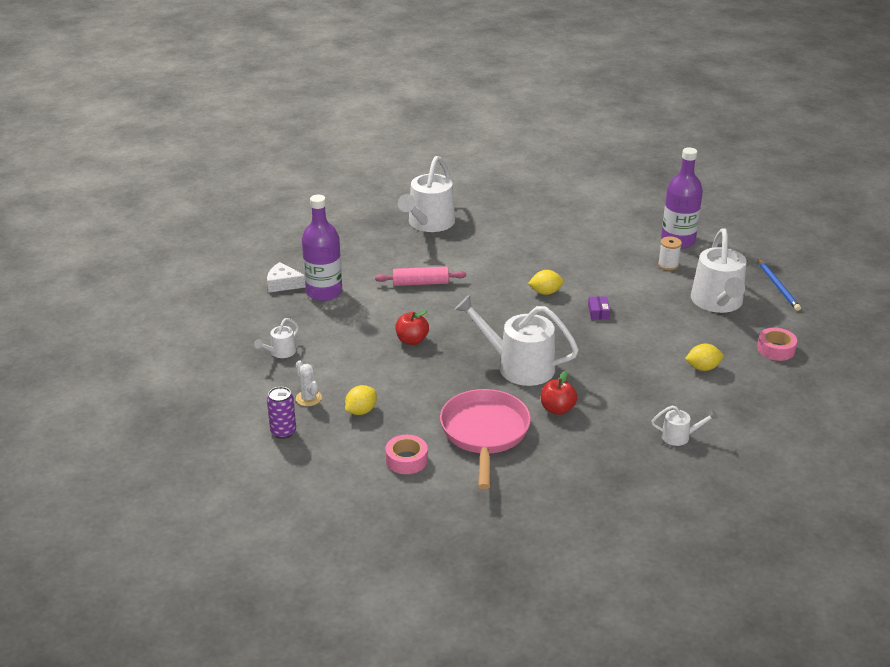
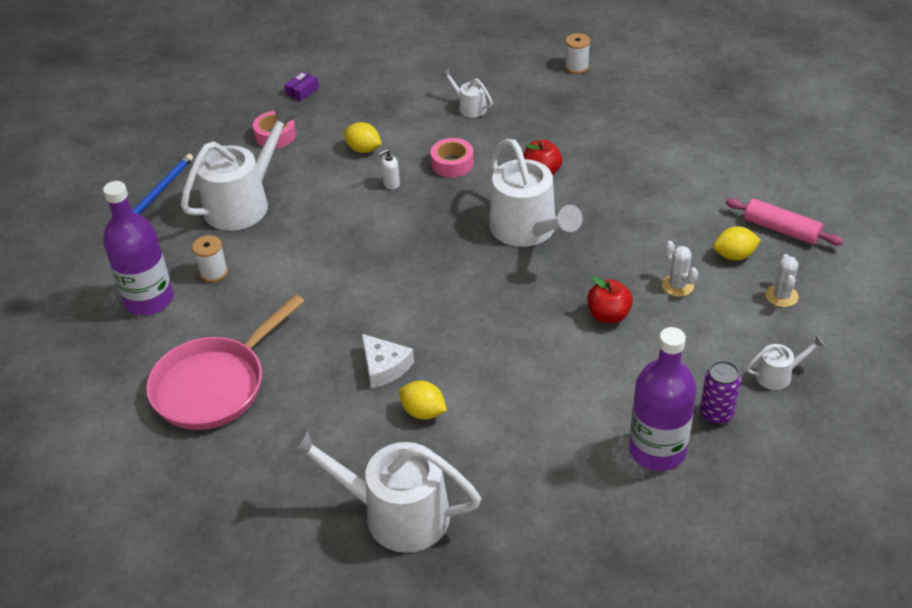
camera: 140 degrees left, 10 degrees up
white cheese [267,262,305,293] -> white cheese moved to [362,334,414,388]
purple can [267,387,296,439] -> purple can moved to [700,361,741,425]
pink rolling pin [375,267,466,286] -> pink rolling pin moved to [726,198,844,245]
pink tape [385,435,428,474] -> pink tape moved to [430,138,474,178]
white watering can [398,156,455,232] -> white watering can turned 135 degrees counterclockwise [288,427,481,553]
pink pan [440,389,531,489] -> pink pan moved to [146,294,304,430]
yellow lemon [528,270,564,295] -> yellow lemon moved to [399,381,447,420]
purple box [588,296,610,319] -> purple box moved to [284,71,319,101]
none -> white soap dispenser [378,149,400,190]
none -> white spool [565,33,590,74]
none -> white cactus [662,241,698,297]

